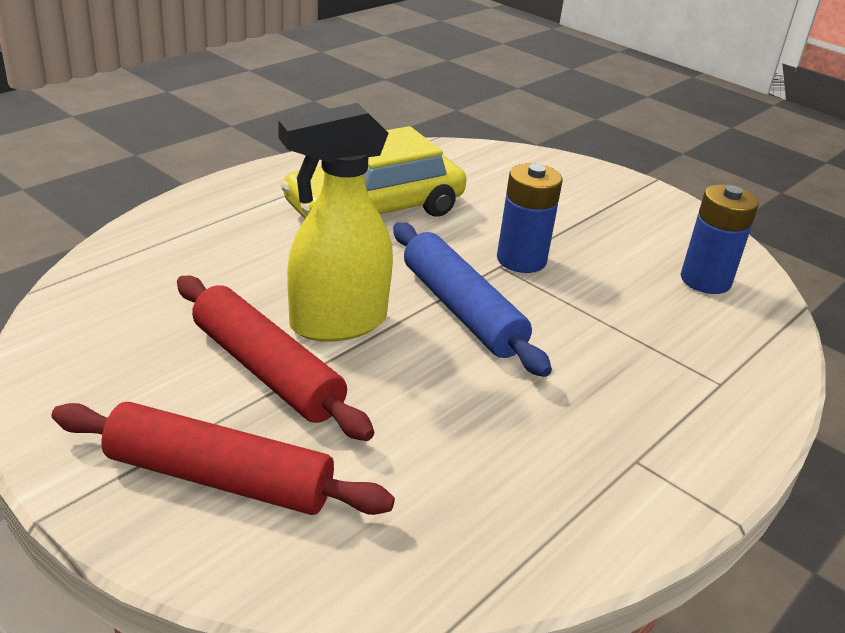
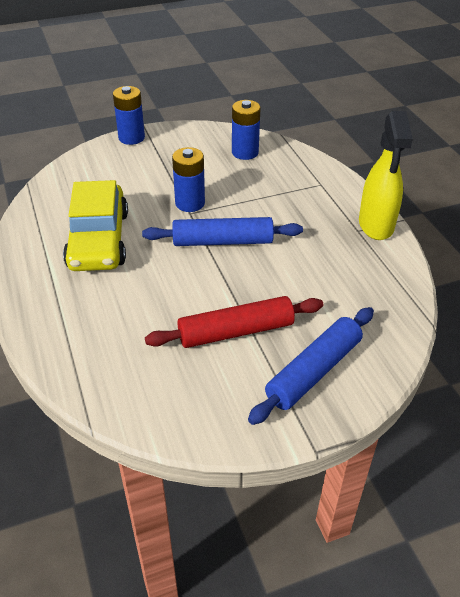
camera: 60 degrees left, 10 degrees up
red rolling pin [51,402,395,515] -> blue rolling pin [248,307,374,425]
yellow spray bottle [278,103,393,342] -> yellow spray bottle moved to [359,111,413,240]
none -> blue battery [113,86,145,145]

